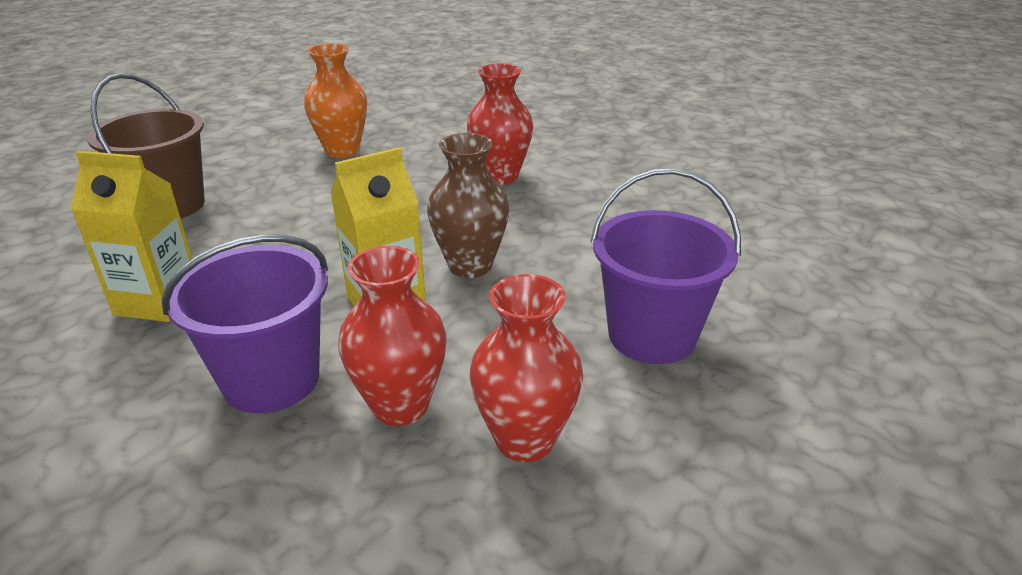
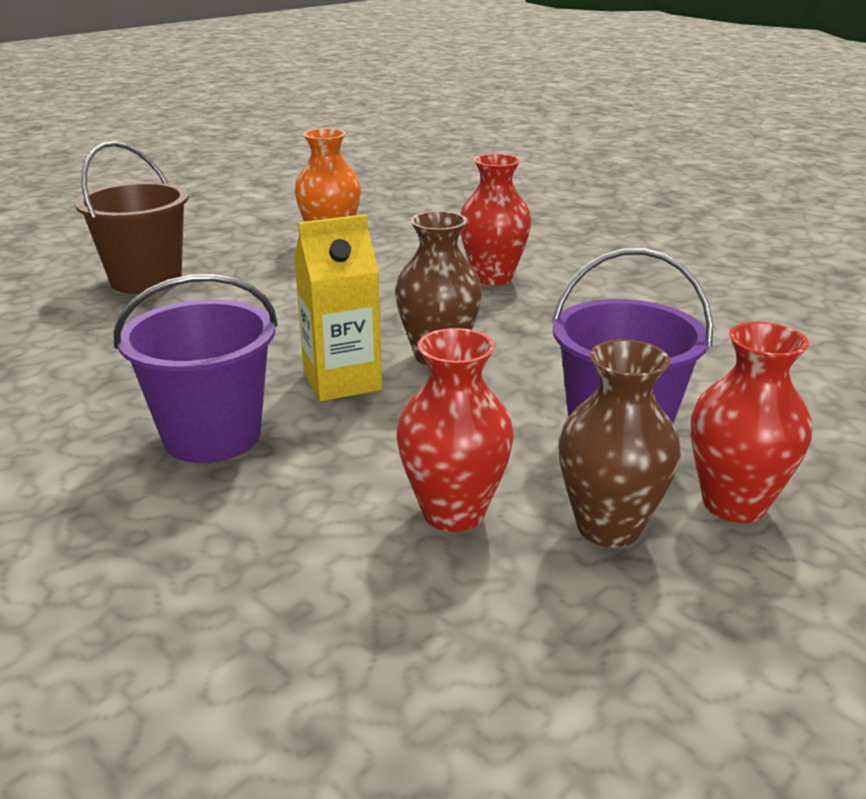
camera: 10 degrees right, 5 degrees down
yellow carton [71,151,192,322] -> none
red vase [338,246,447,426] -> red vase moved to [691,322,812,523]
none -> brown vase [558,339,681,548]

